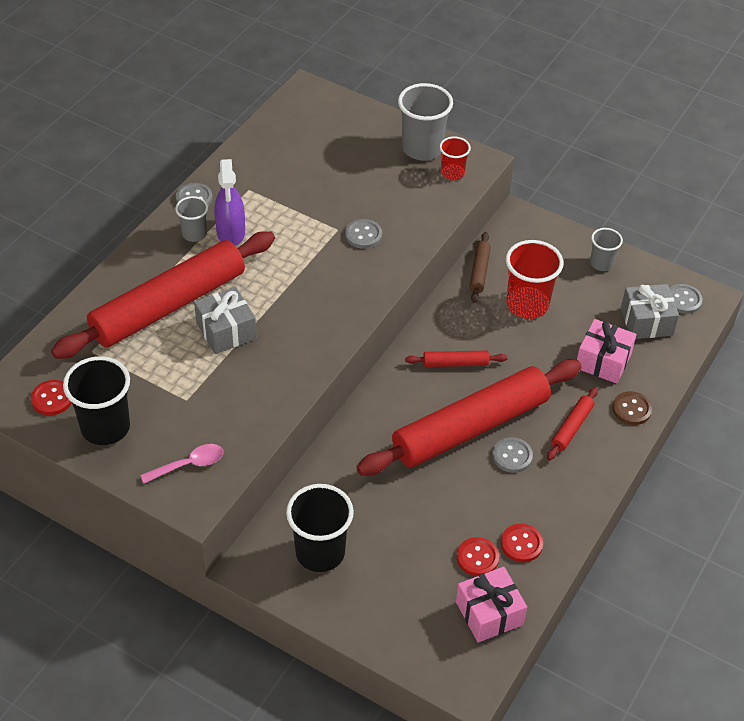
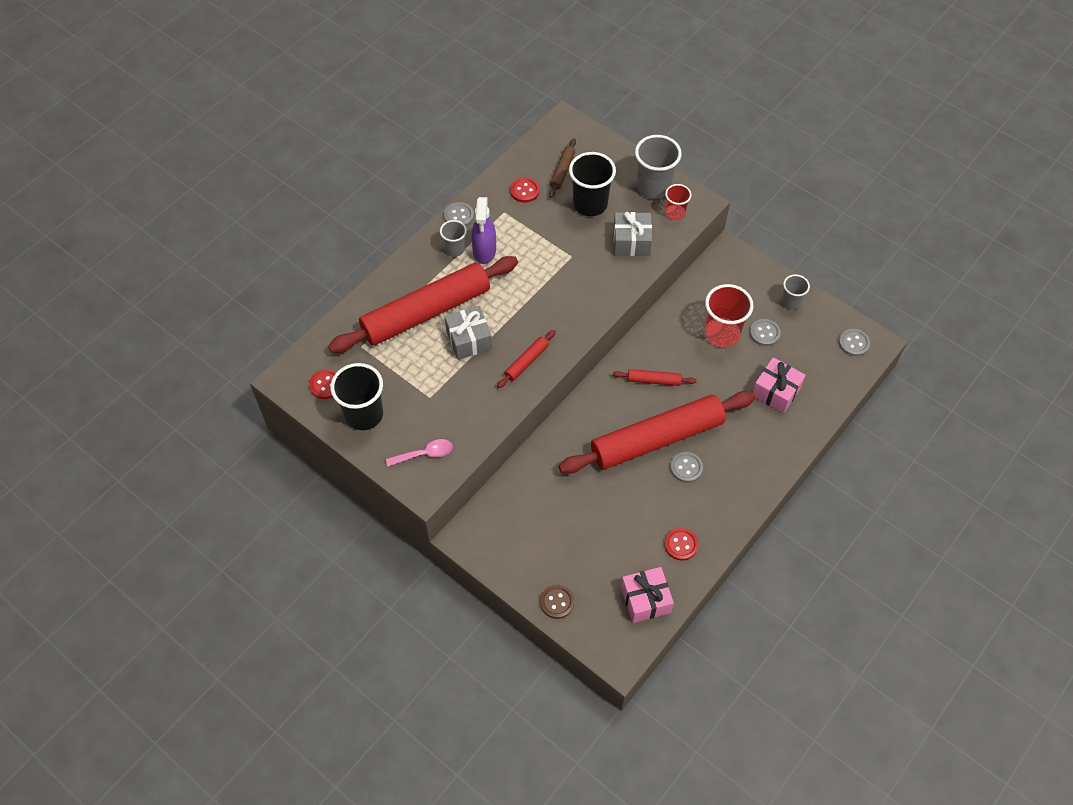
camera: 10 degrees right, 10 degrees up
black cup [286,484,354,572] -> black cup moved to [569,152,616,216]
grey button [345,219,382,249] -> grey button moved to [750,319,781,346]
red button [457,537,499,576] -> red button moved to [510,177,540,203]
brown rolling pin [469,232,491,303] -> brown rolling pin moved to [549,139,576,198]
red rolling pin [547,387,598,461] -> red rolling pin moved to [497,330,556,388]
brown button [613,391,652,425] -> brown button moved to [540,585,574,619]
grey gift [621,284,679,339] -> grey gift moved to [613,212,652,256]

